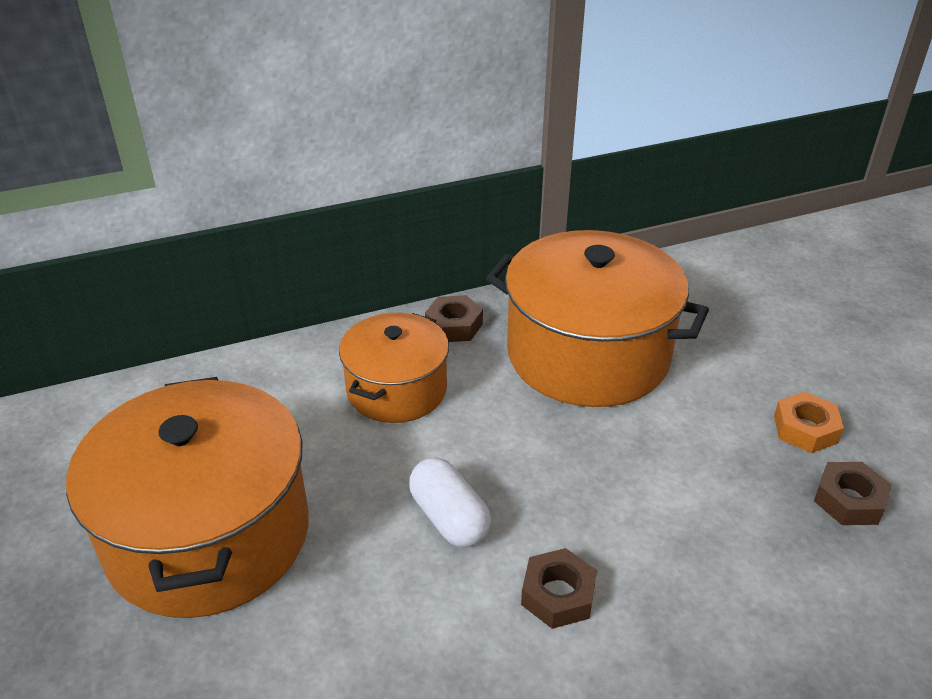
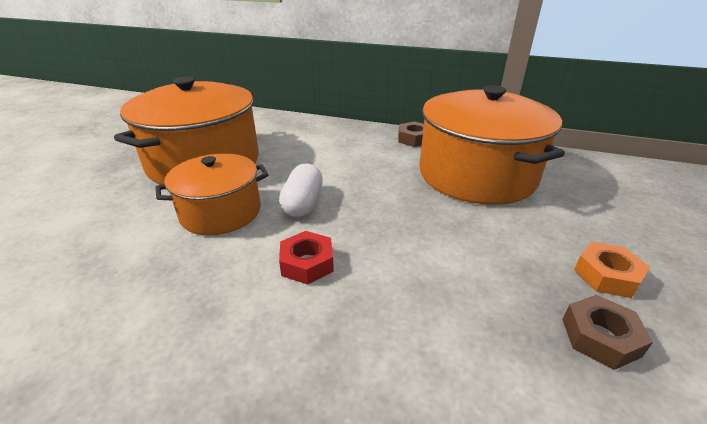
camera: 40 degrees right, 5 degrees down
orange pot [339,313,449,423] -> orange pot moved to [155,153,269,235]
brown nut [521,548,597,629] -> red nut [279,231,334,285]

